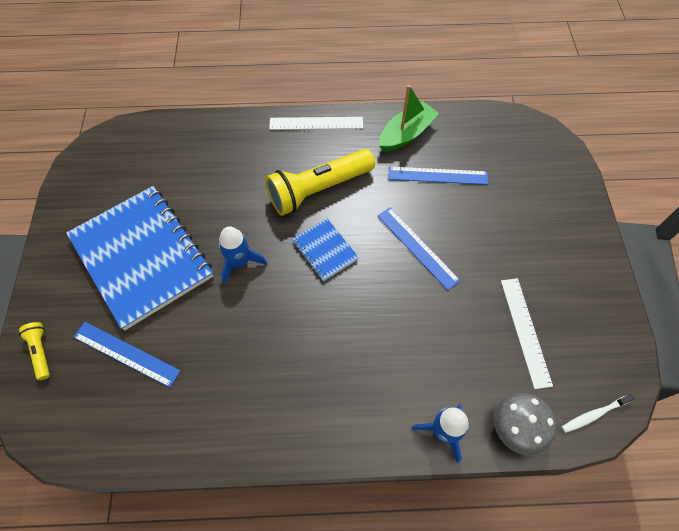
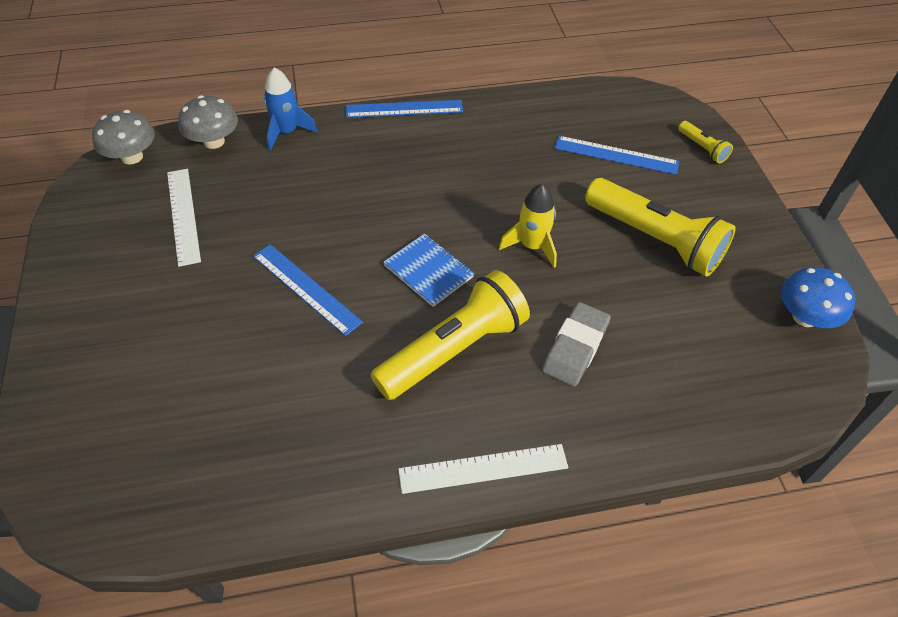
camera: 170 degrees right, 10 degrees down
blue notebook [66,186,213,330] -> yellow flashlight [585,178,736,276]
blue rocket [219,226,267,284] -> yellow rocket [499,184,557,268]
green boat [379,85,439,152] -> none
blue ruler [389,166,488,185] -> blue ruler moved to [345,100,463,118]
white toothbrush [562,394,634,433] -> grey mushroom [92,110,155,165]
none -> grey eraser [542,302,610,387]
none -> blue mushroom [781,267,855,328]

